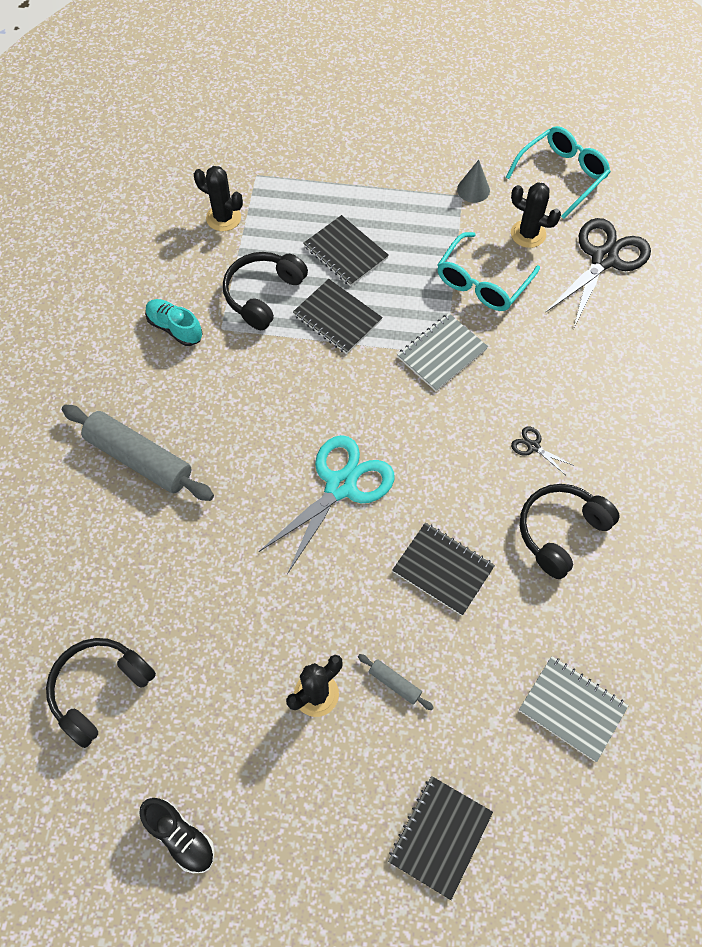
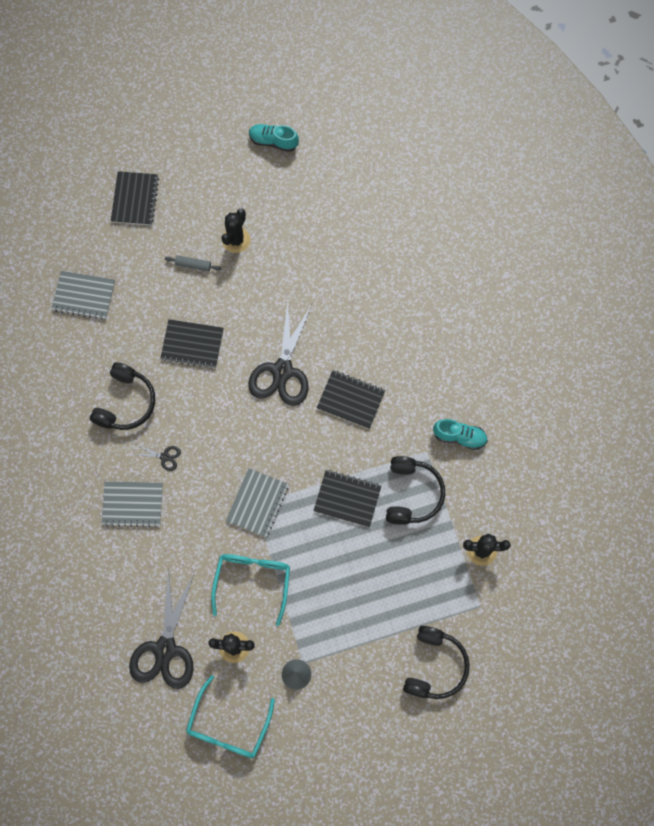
camera: 155 degrees right, 10 degrees up
black headphones [46,638,156,748] -> black headphones moved to [403,626,470,699]
grey rolling pin [62,405,214,501] -> none
black shoe [139,798,215,873] -> turquoise shoe [249,124,299,152]
turquoise scissors [259,435,395,574] -> black scissors [248,301,312,406]
black notebook [304,215,389,287] -> black notebook moved to [317,370,385,429]
none -> grey notebook [102,481,163,528]

